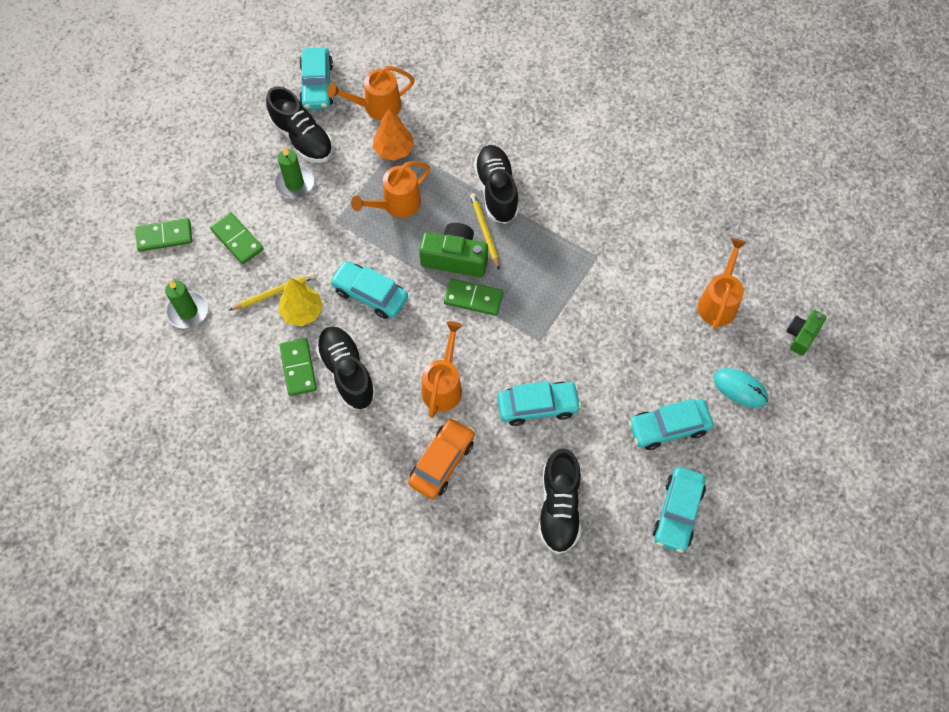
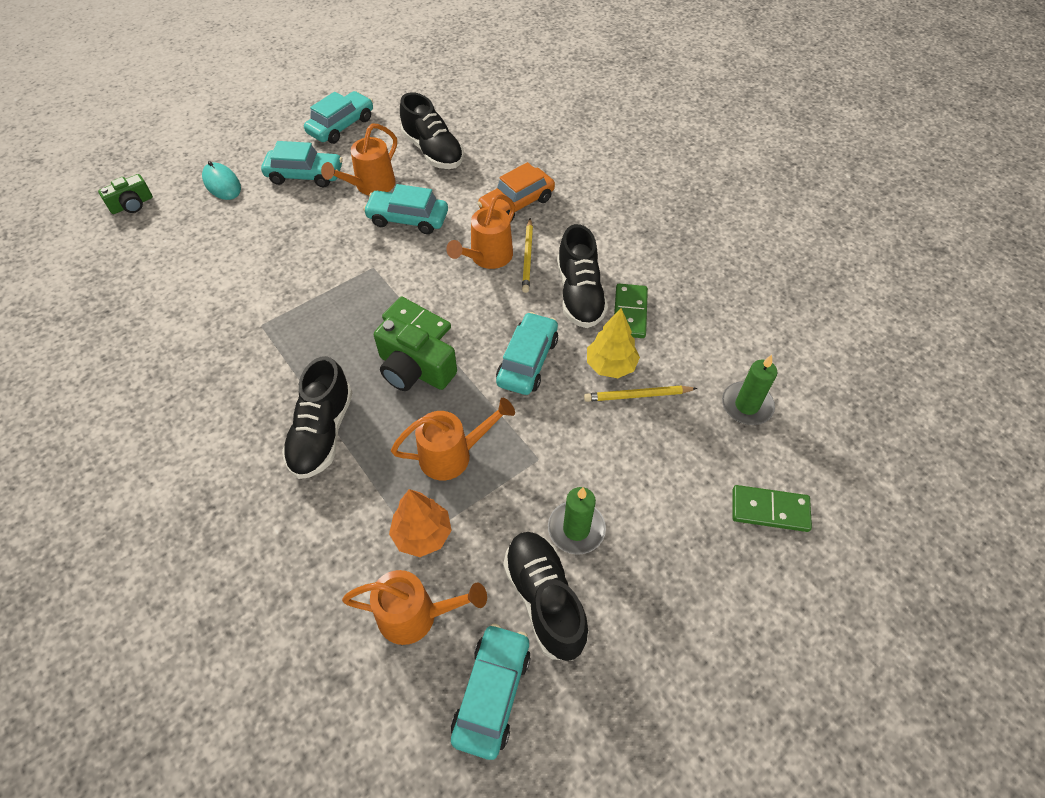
camera: 160 degrees left, 10 degrees down
green domino [210,212,264,264] -> none
turquoise car [330,261,408,319] -> turquoise car turned 120 degrees counterclockwise [496,312,558,395]
yellow pencil [470,193,500,269] -> yellow pencil moved to [522,218,533,293]
black shoe [538,448,581,554] -> black shoe turned 120 degrees clockwise [400,92,464,169]
orange watering can [698,238,747,330] -> orange watering can moved to [321,124,397,195]

